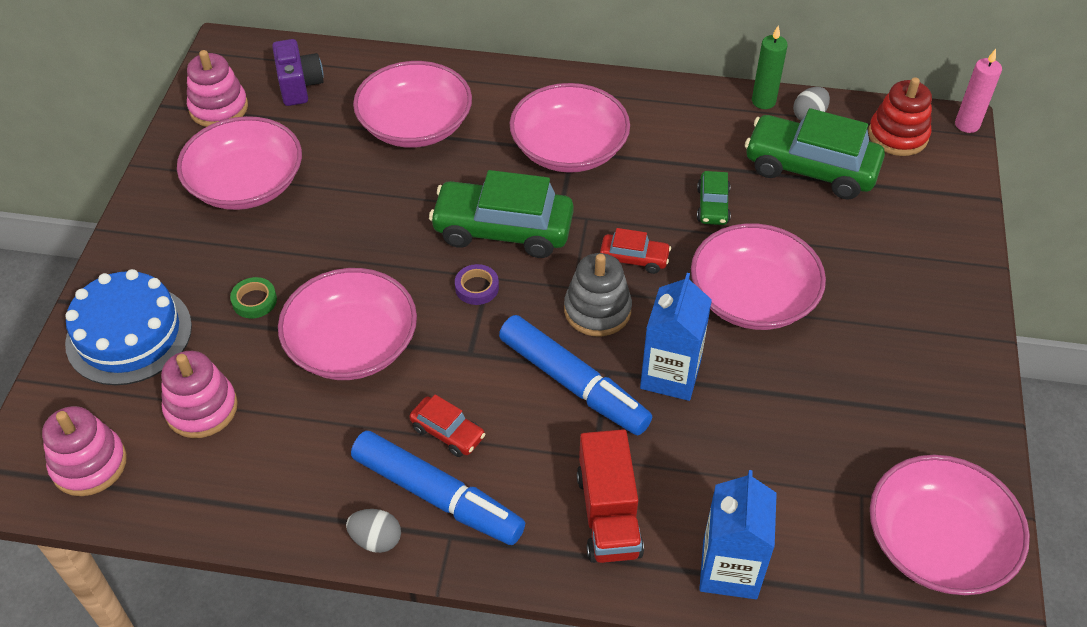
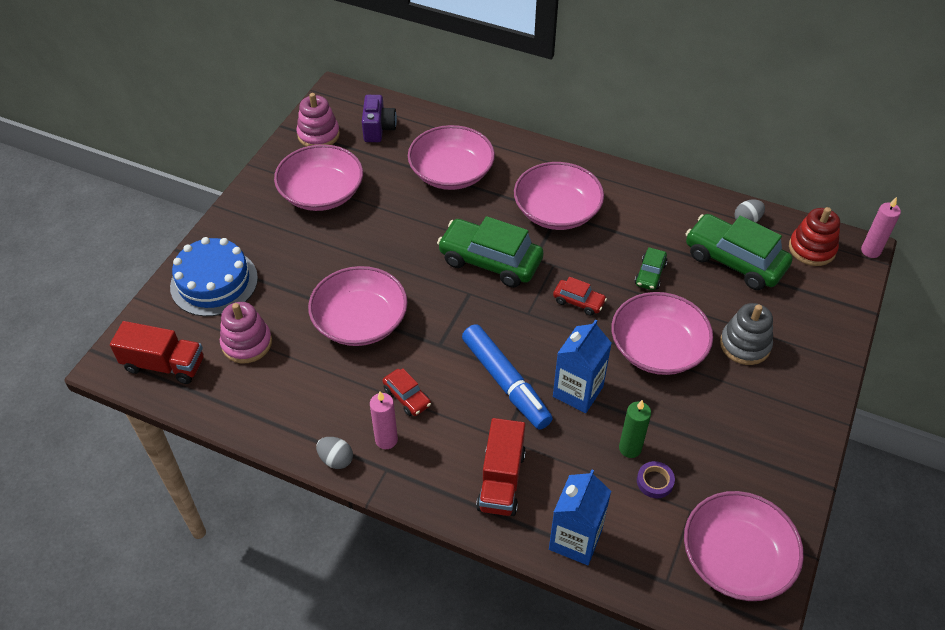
camera: 15 degrees right, 0 degrees up
pink stacking toy [42,406,127,496] -> red truck [110,321,204,384]
green tape [230,277,277,318] -> none
blue marker [351,431,525,545] -> pink candle [370,391,398,449]
purple tape [455,264,499,305] -> purple tape moved to [637,461,675,498]
grey stacking toy [564,253,632,336] -> grey stacking toy moved to [720,303,773,365]
green candle [752,26,788,109] -> green candle moved to [619,400,651,458]

